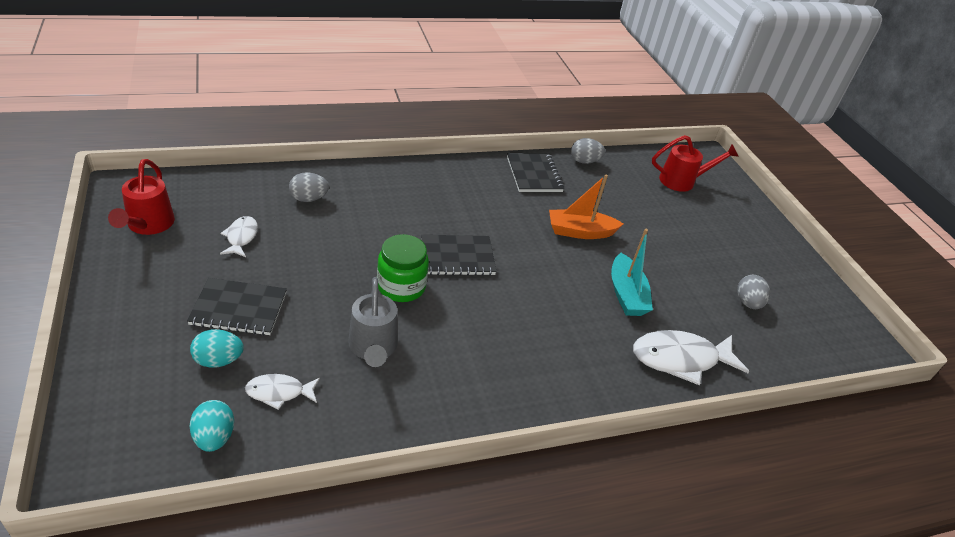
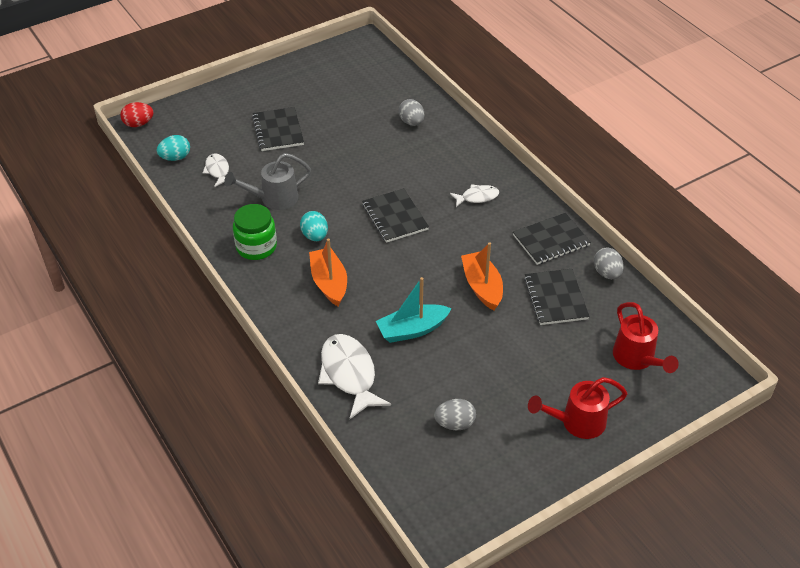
camera: 80 degrees right, 5 degrees up
red watering can [108,159,175,235] -> red watering can moved to [528,377,628,439]
turquoise egg [190,329,244,368] -> turquoise egg moved to [300,211,328,241]
white fish [220,216,258,257] -> white fish moved to [450,184,499,207]
green jar [377,234,429,302] -> green jar moved to [233,204,277,260]
none -> red egg [120,102,154,127]
none -> orange boat [309,239,347,306]
none -> black notebook [524,269,590,325]

